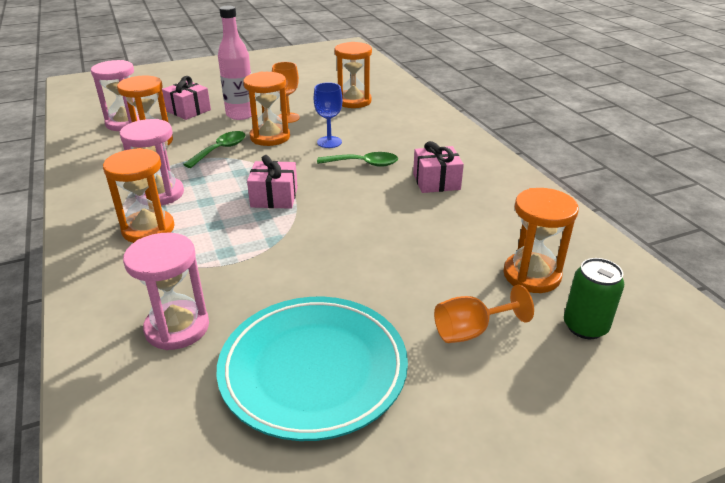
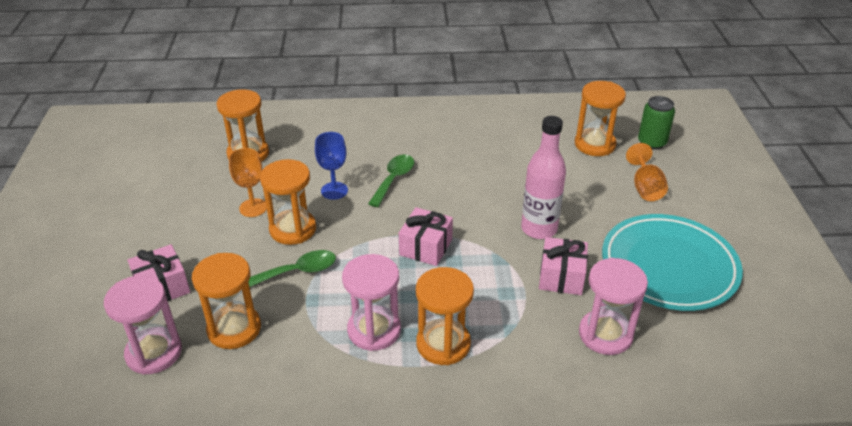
camera: 70 degrees left, 5 degrees up
green spoon [183,131,245,168] -> green spoon turned 105 degrees clockwise [248,250,336,287]
pink bottle [218,6,251,120] -> pink bottle moved to [521,116,566,239]
pink gift [413,141,464,193] -> pink gift moved to [539,237,588,295]

